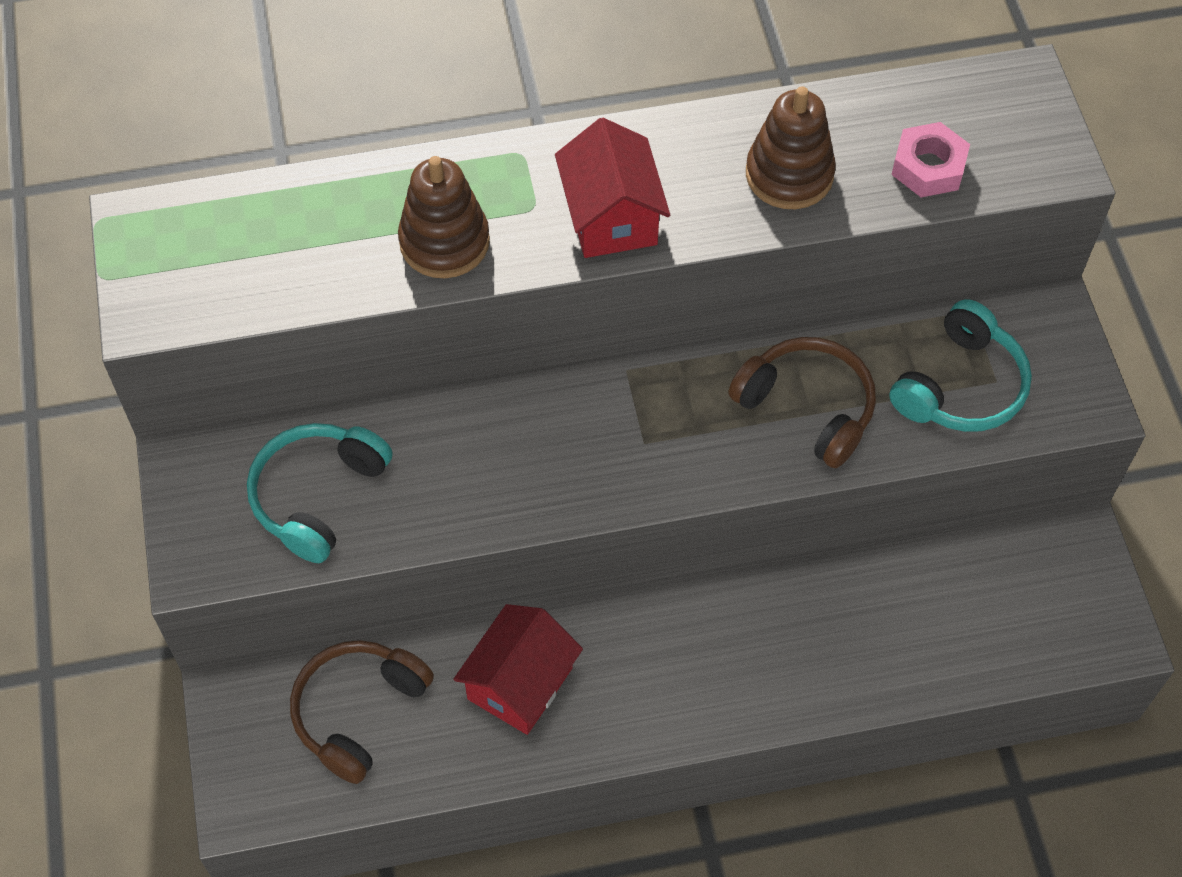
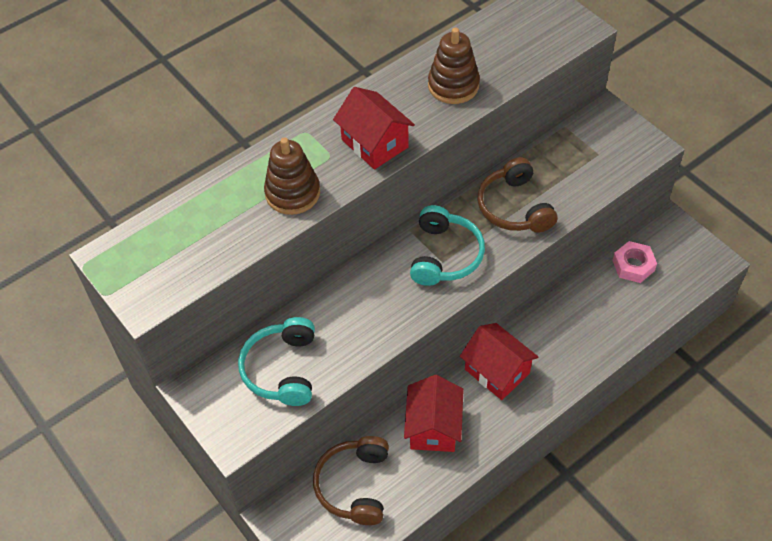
camera: 25 degrees left, 5 degrees down
brown headphones [728,337,876,468] -> brown headphones turned 120 degrees counterclockwise [477,157,558,233]
turquoise headphones [889,299,1032,432] -> turquoise headphones moved to [410,205,485,286]
pink nut [891,122,970,197] -> pink nut moved to [612,241,657,283]
none -> red house [460,323,538,400]

